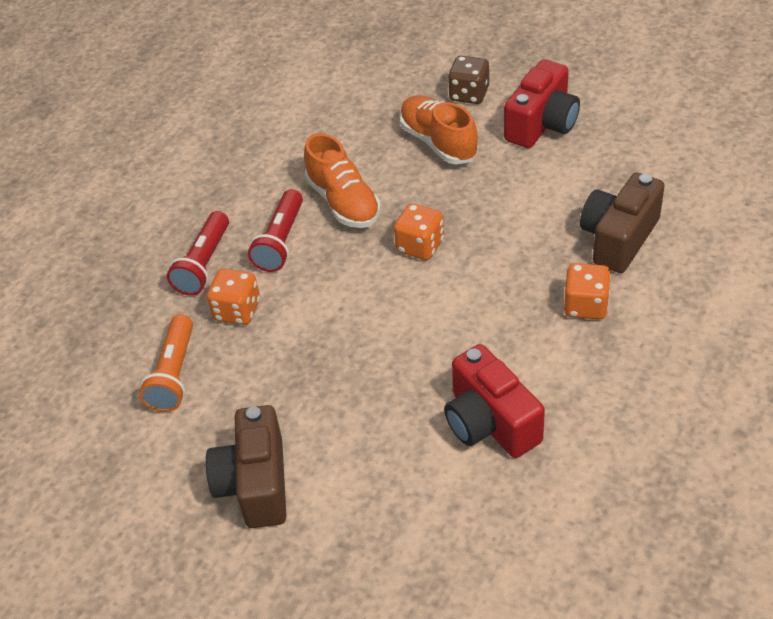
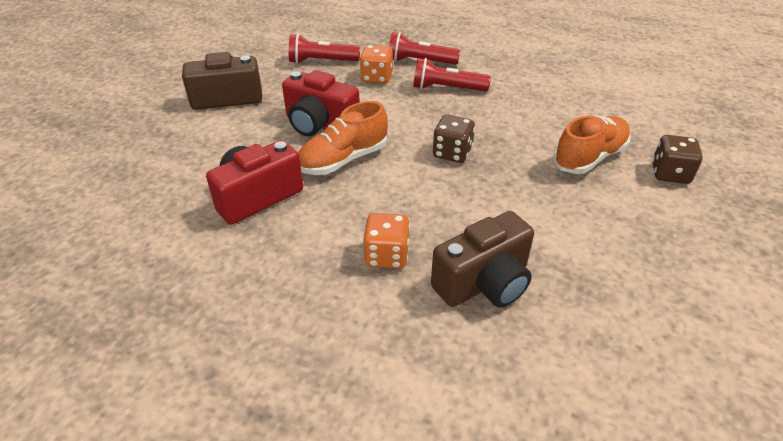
camera: 80 degrees right, 5 degrees down
orange flashlight [139,314,193,412] -> red flashlight [289,34,360,64]
orange shoe [304,133,381,228] -> orange shoe moved to [298,101,388,175]
orange dice [394,203,444,260] -> brown dice [433,115,475,163]
red camera [504,59,580,148] -> red camera moved to [282,70,360,136]
brown camera [580,173,665,273] -> brown camera turned 120 degrees clockwise [431,211,534,308]

